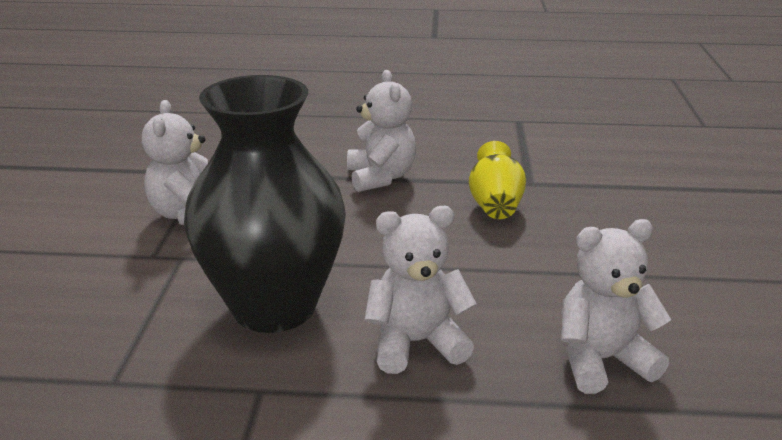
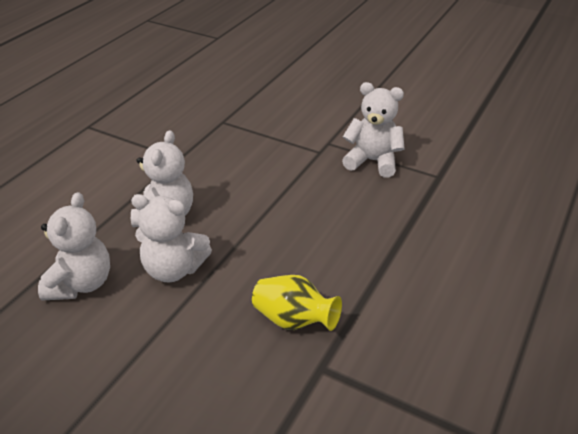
camera: 115 degrees right, 10 degrees up
black vase [184,75,346,333] -> none
white teddy bear [347,70,416,192] -> white teddy bear moved to [131,194,212,283]

